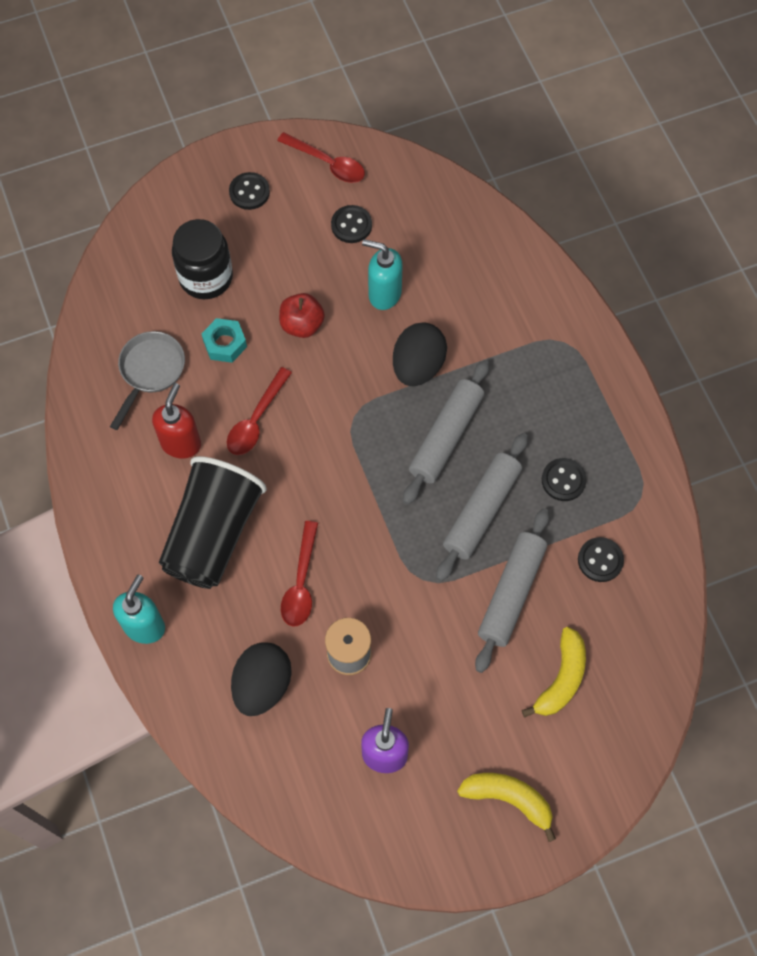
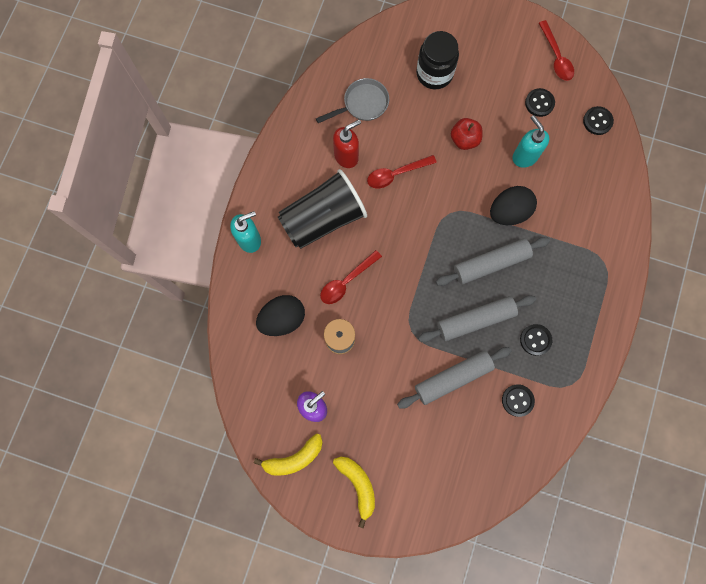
camera: 40 degrees right, 10 degrees up
turquoise nut [202,318,247,363] -> none
black button [229,172,270,210] -> black button moved to [583,106,614,135]
yellow banana [522,627,586,718] -> yellow banana moved to [254,433,323,476]

